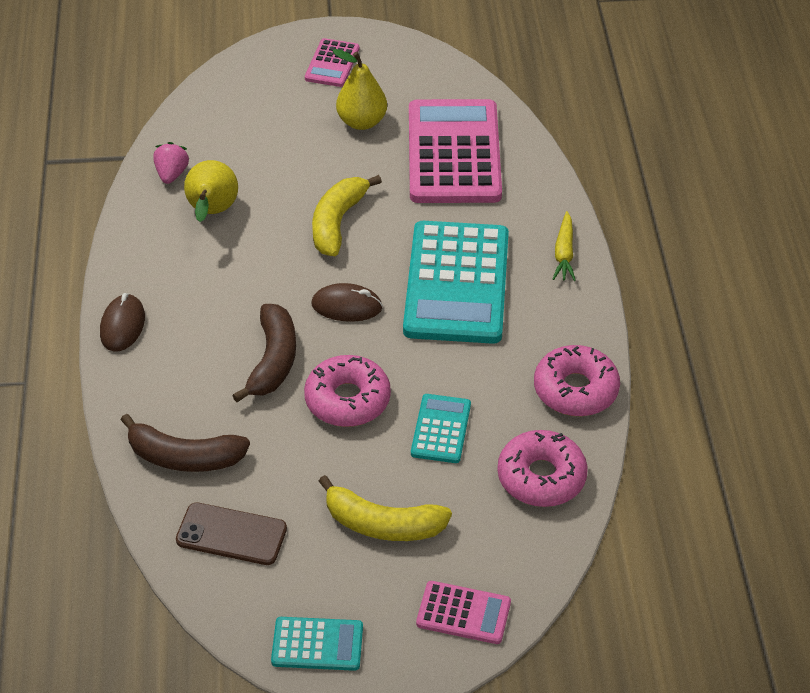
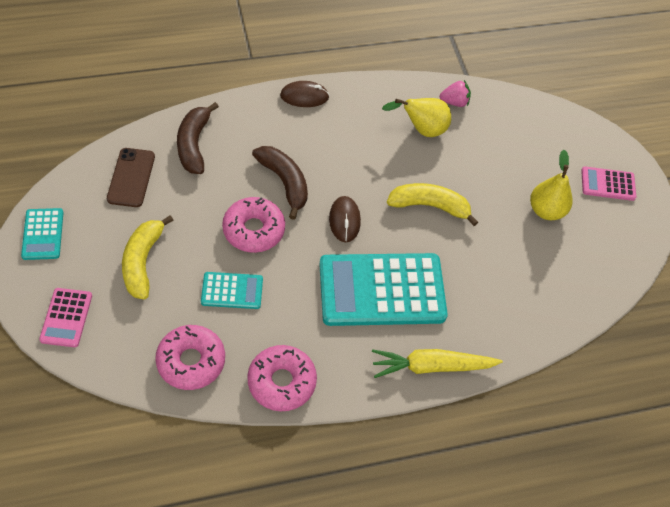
camera: 75 degrees right, 10 degrees up
brown banana [232,304,296,402] -> brown banana turned 120 degrees counterclockwise [252,146,308,220]
pink calculator [409,99,502,203] -> none
yellow carrot [553,211,576,281] -> yellow carrot [372,349,503,378], size x1.59

